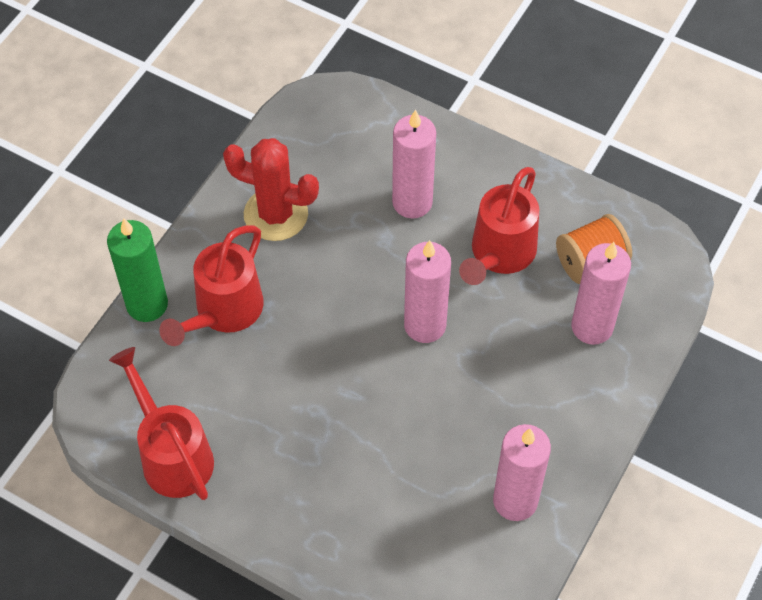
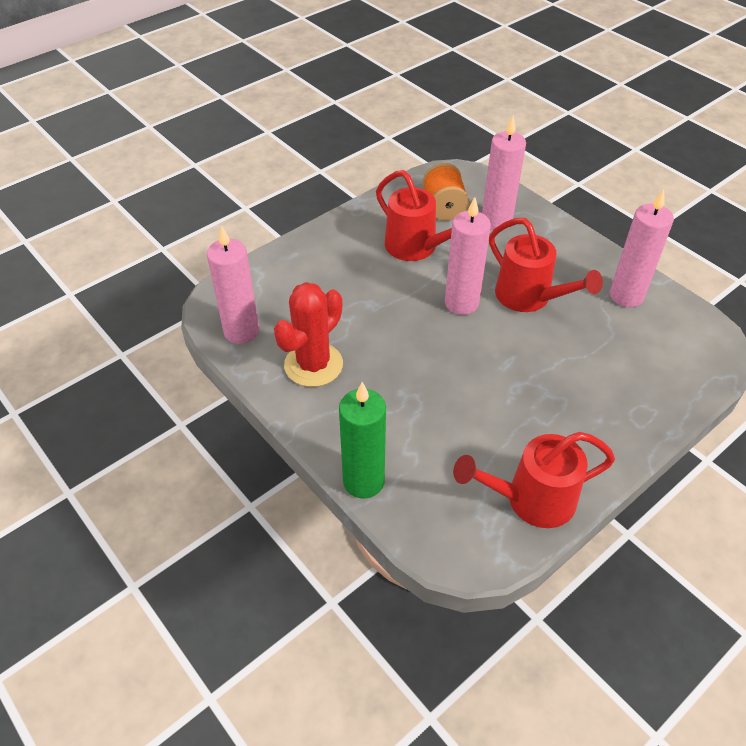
camera: 70 degrees left, 10 degrees down
red watering can [159,225,264,346] -> red watering can moved to [489,218,603,312]
pink candle [392,110,436,219] -> pink candle moved to [207,225,259,344]

